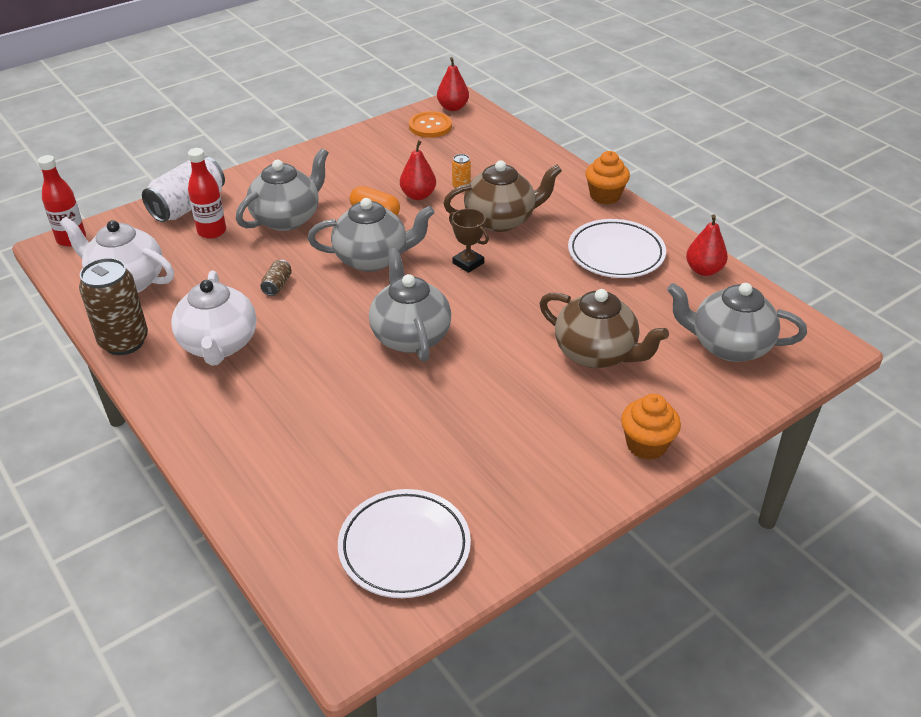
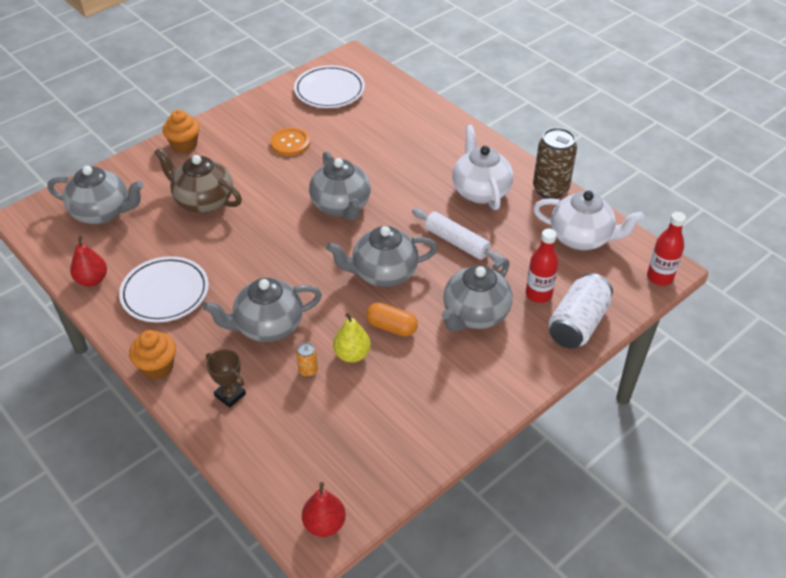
camera: 175 degrees right, 5 degrees up
brown can [260,260,292,296] -> white rolling pin [412,208,504,263]
red pear [400,140,436,200] -> yellow pear [333,313,371,363]
orange button [409,111,452,138] -> orange button moved to [270,127,310,156]
brown teapot [443,160,562,232] -> grey teapot [203,278,322,342]
brown trophy [449,208,489,273] -> brown trophy moved to [206,349,246,408]

